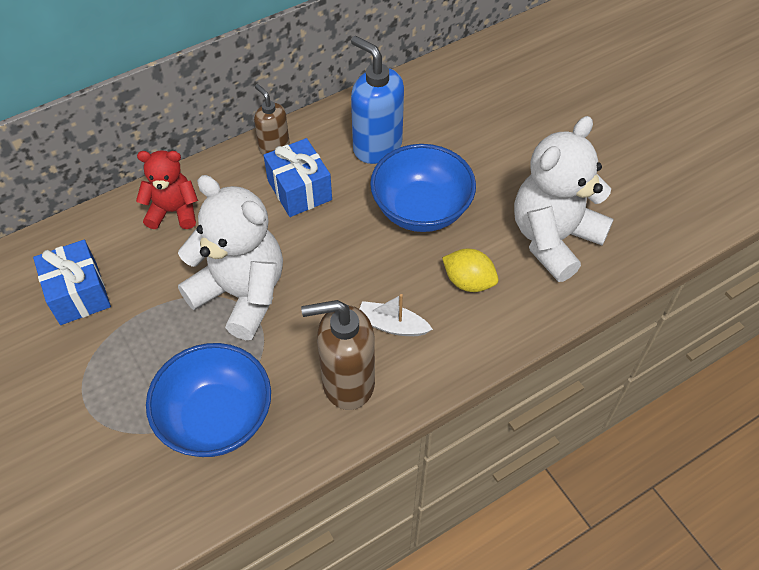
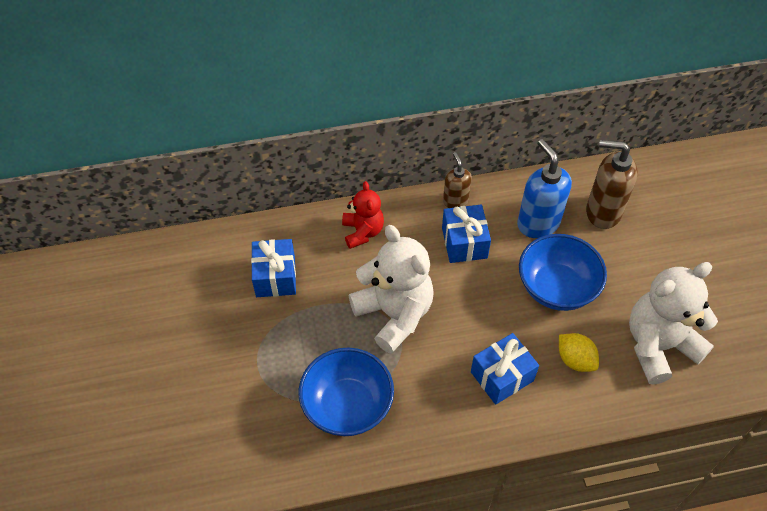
camera: 20 degrees right, 0 degrees up
red teddy bear [136,150,198,229] -> red teddy bear turned 60 degrees clockwise [342,181,384,249]
brown soap dispenser [301,300,375,410] -> brown soap dispenser moved to [586,140,638,229]
white boat [359,294,433,336] -> blue gift [471,333,539,405]

